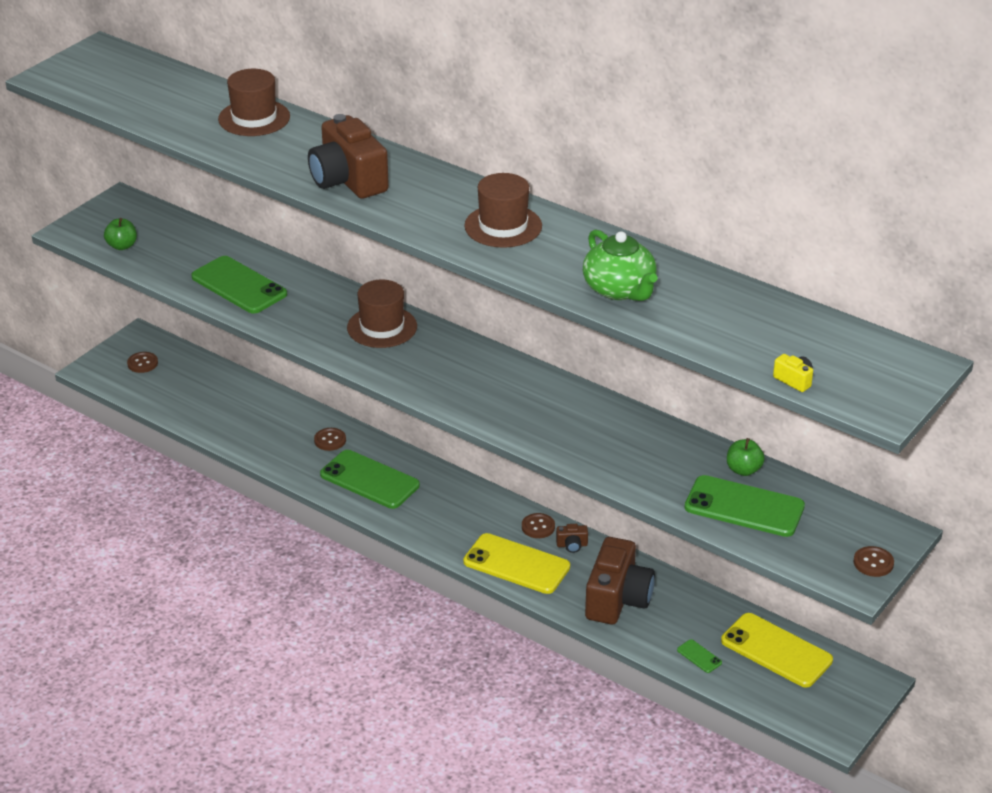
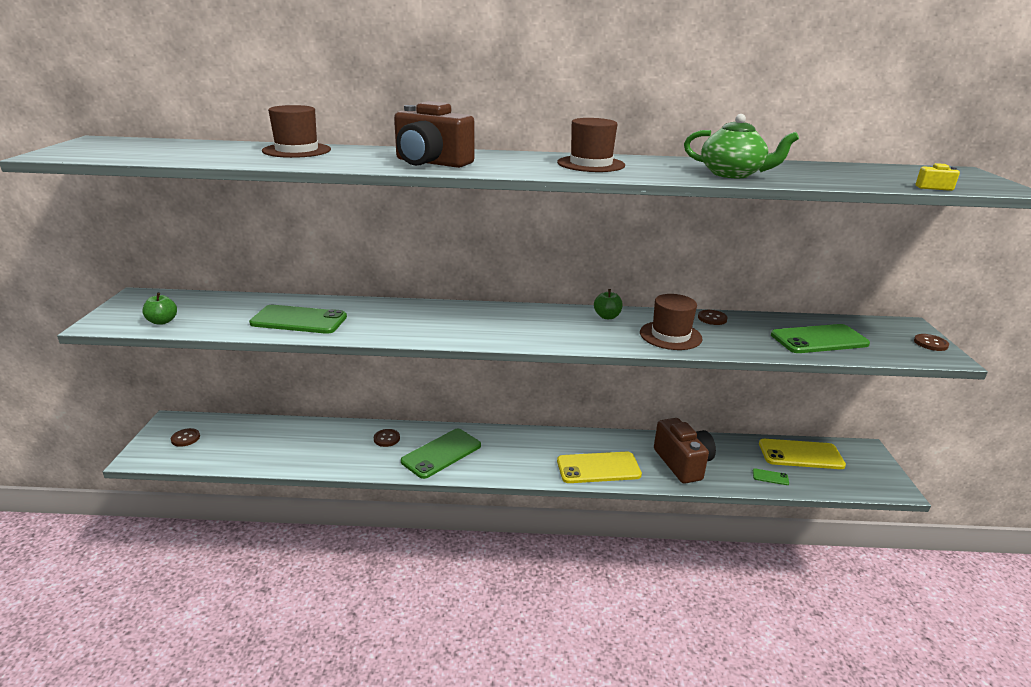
camera: 35 degrees left, 10 degrees down
green phone [320,450,420,509] -> green phone turned 45 degrees counterclockwise [401,429,481,479]
brown hat [347,280,417,348] -> brown hat moved to [640,294,703,350]
brown button [522,513,555,538] -> brown button moved to [698,310,728,325]
brown camera [556,524,588,553] -> none
green apple [727,438,765,476] -> green apple moved to [594,289,623,319]

